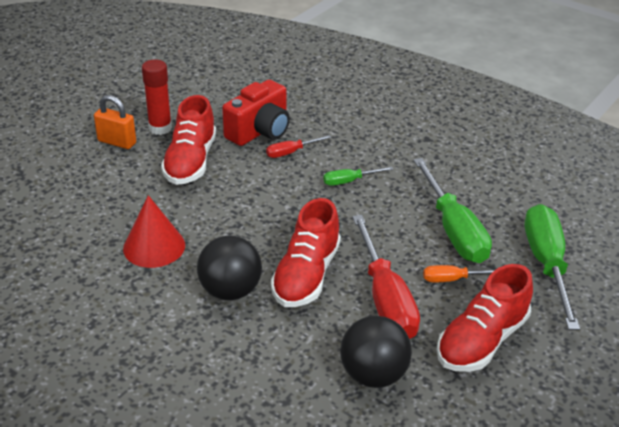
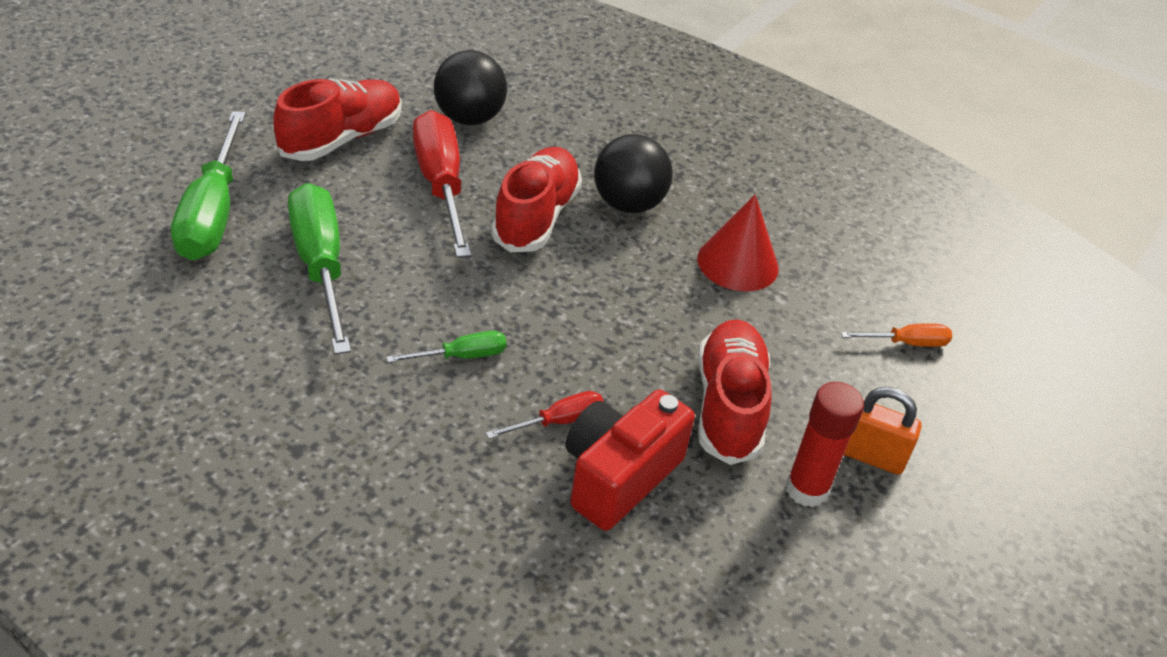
camera: 175 degrees right, 5 degrees up
orange screwdriver [423,265,495,282] -> orange screwdriver moved to [841,323,952,347]

